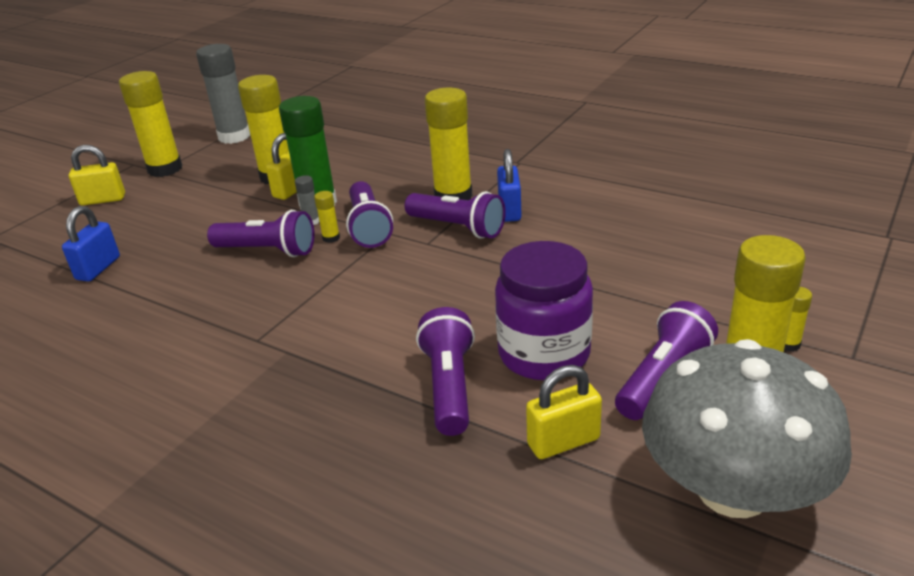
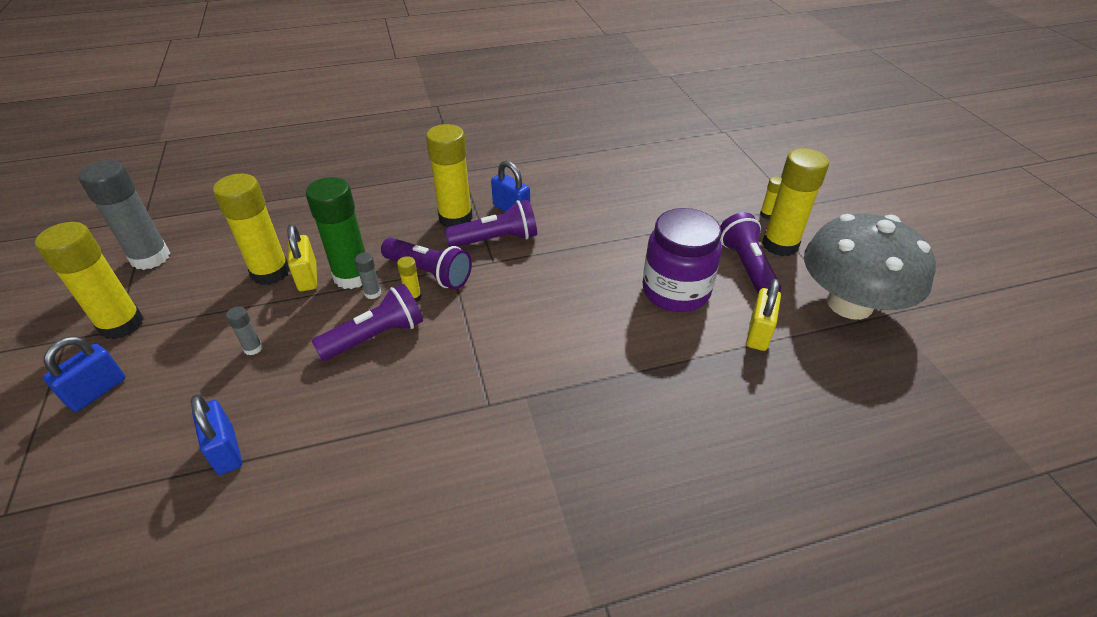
camera: 50 degrees left, 10 degrees up
yellow padlock [68,145,125,205] -> blue padlock [43,336,125,412]
purple flashlight [416,307,475,436] -> none
none -> grey glue stick [226,306,263,355]

